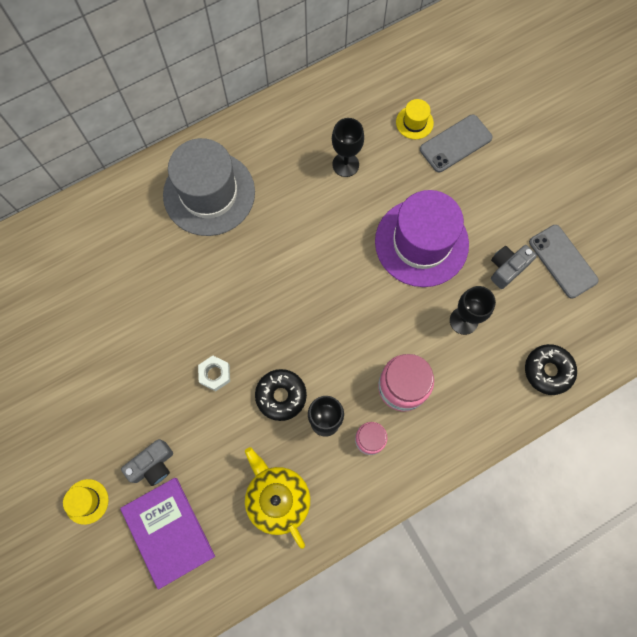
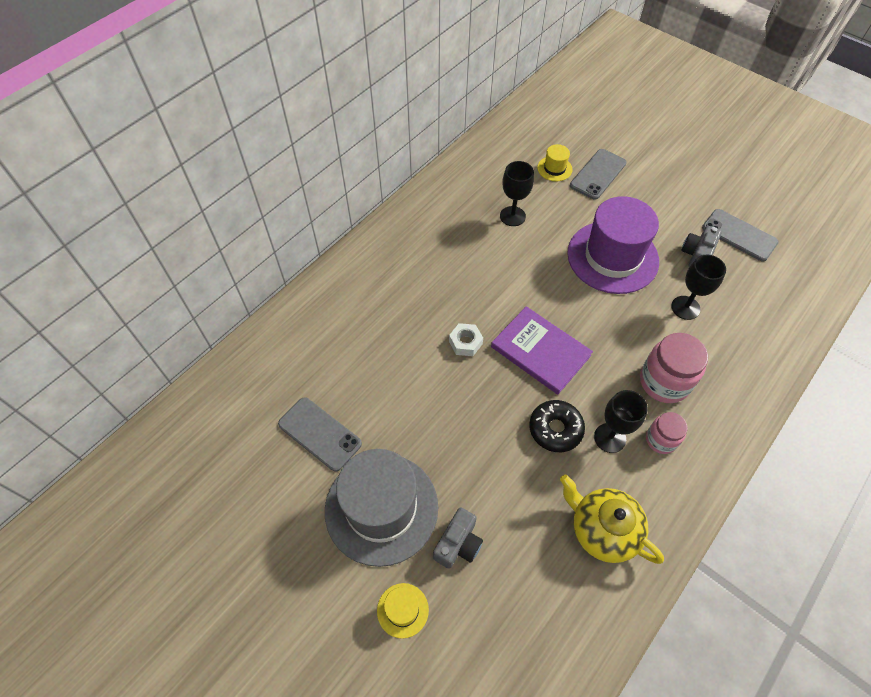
camera: 20 degrees left, 15 degrees down
purple book [120,478,215,589] -> purple book moved to [491,306,593,394]
grey hat [163,138,255,236] -> grey hat moved to [325,449,438,567]
white nut [198,356,230,391] -> white nut moved to [449,323,483,356]
black donut [525,344,577,395] -> none
none -> grey phone [278,397,362,472]

